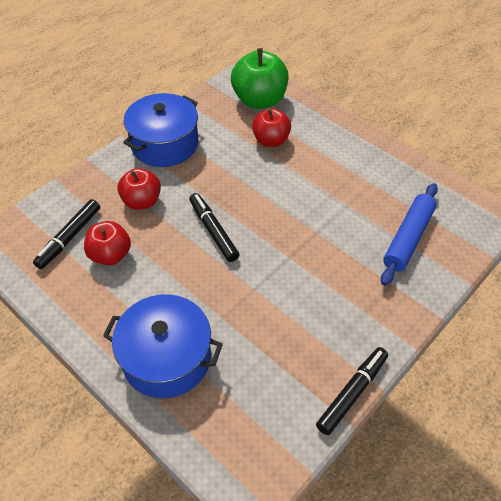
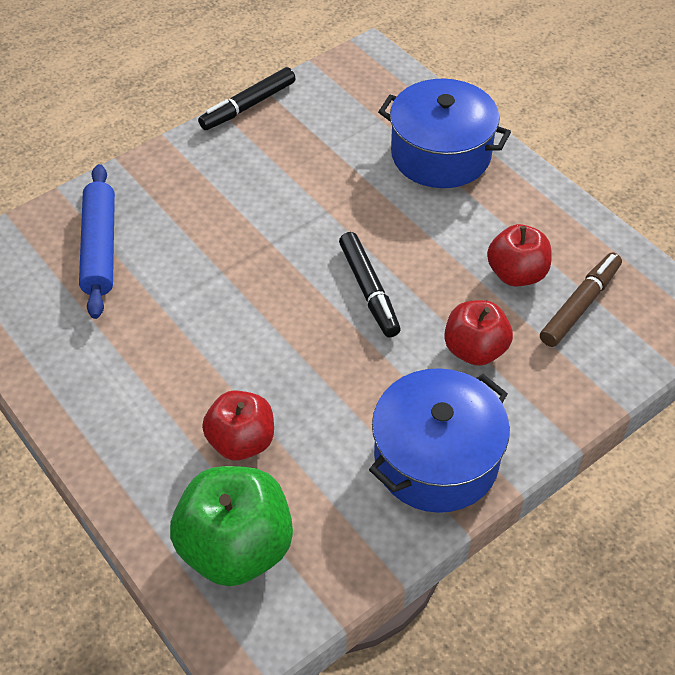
camera: 170 degrees left, 0 degrees up
black marker [33,199,100,269] -> brown marker [540,253,622,347]
blue rolling pin [381,183,438,286] -> blue rolling pin turned 45 degrees counterclockwise [79,164,115,319]

